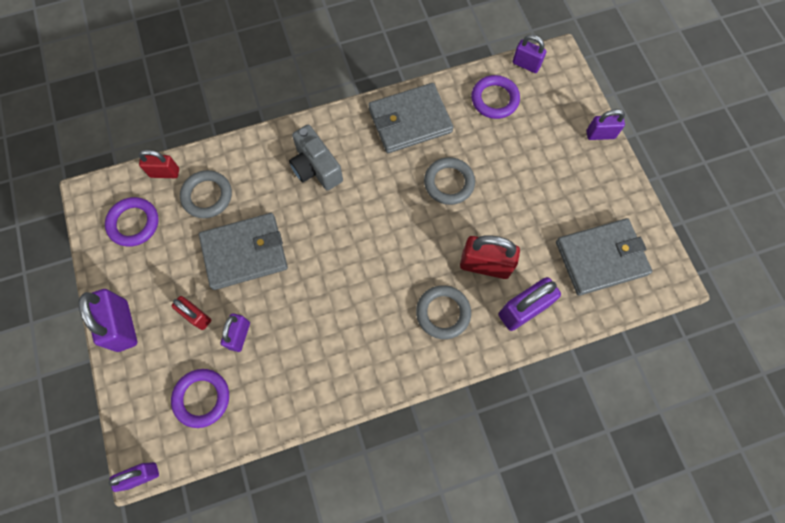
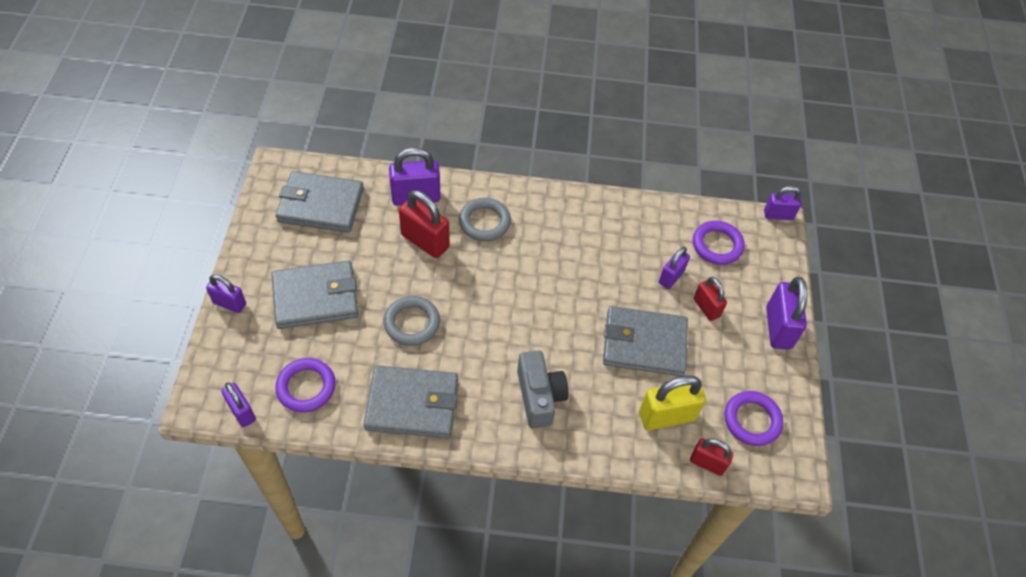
camera: 160 degrees left, 15 degrees down
grey ring [180,170,232,218] -> yellow padlock [639,375,706,430]
none -> grey wallet [271,260,359,329]

